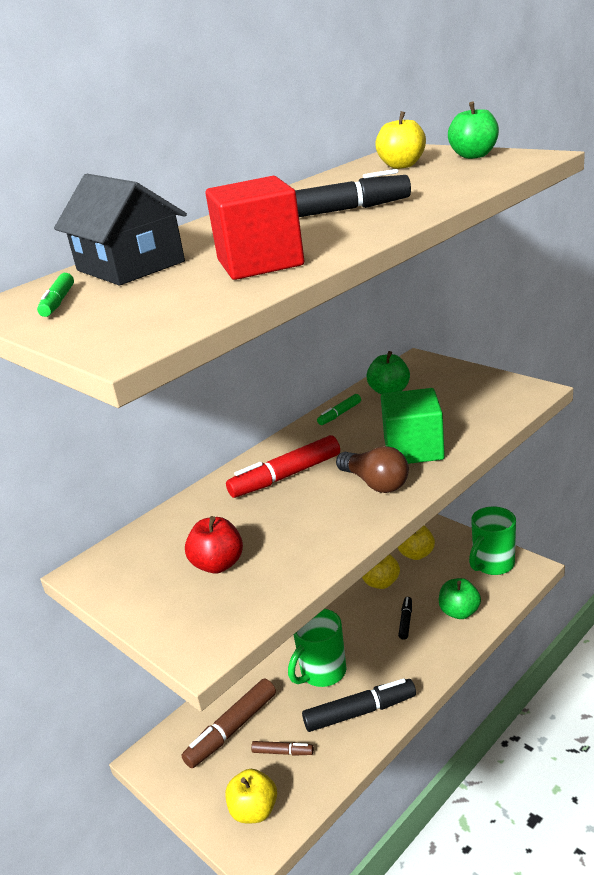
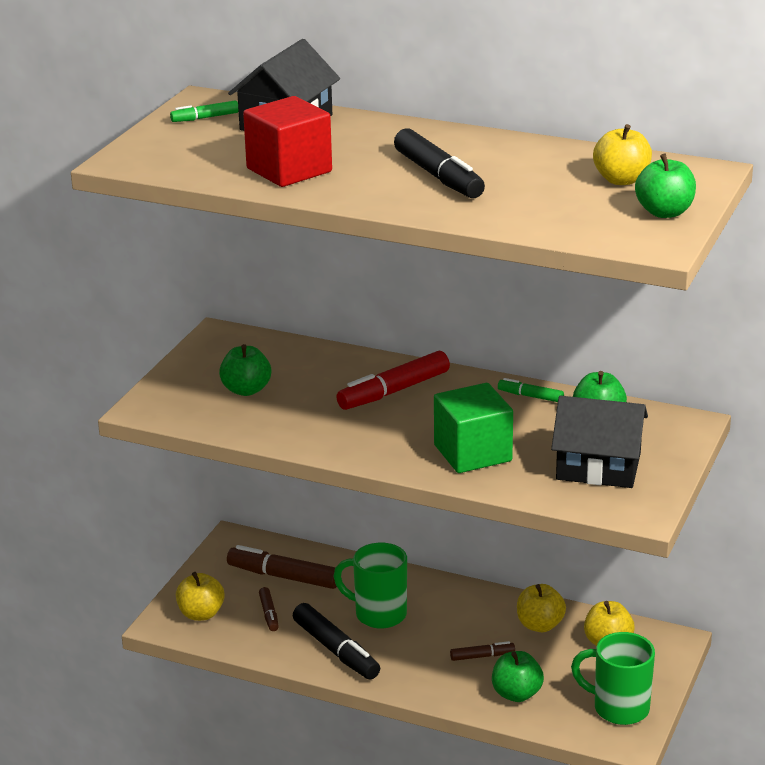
camera: 65 degrees right, 0 degrees up
red apple [185,516,243,574] -> green apple [219,344,271,396]
red marker [226,435,340,498] -> red marker turned 75 degrees counterclockwise [336,351,450,410]
brown light bulb [336,446,409,493] -> none
black marker [398,597,412,640] -> brown marker [450,641,515,661]
none -> black house [551,396,648,488]

